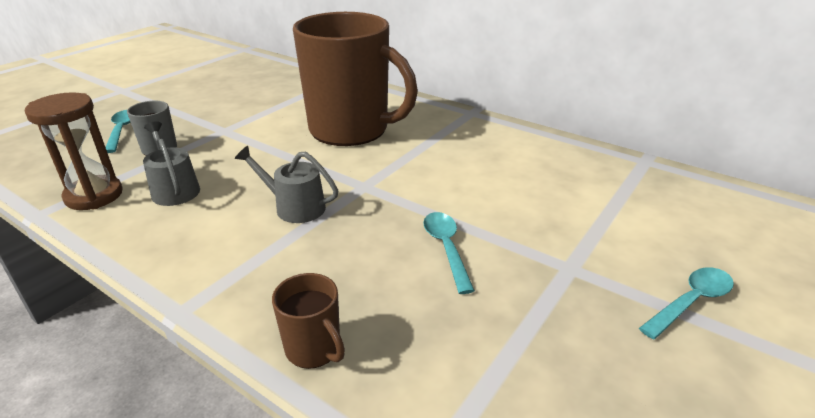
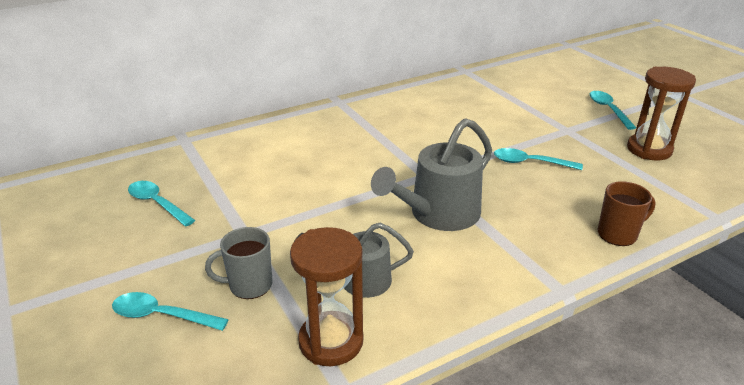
camera: 65 degrees left, 0 degrees up
grey watering can [235,146,338,223] -> grey watering can [371,118,492,231], size x1.58
brown mug [293,12,418,146] -> none
none -> turquoise spoon [128,181,195,226]
none -> brown hourglass [627,67,696,160]

